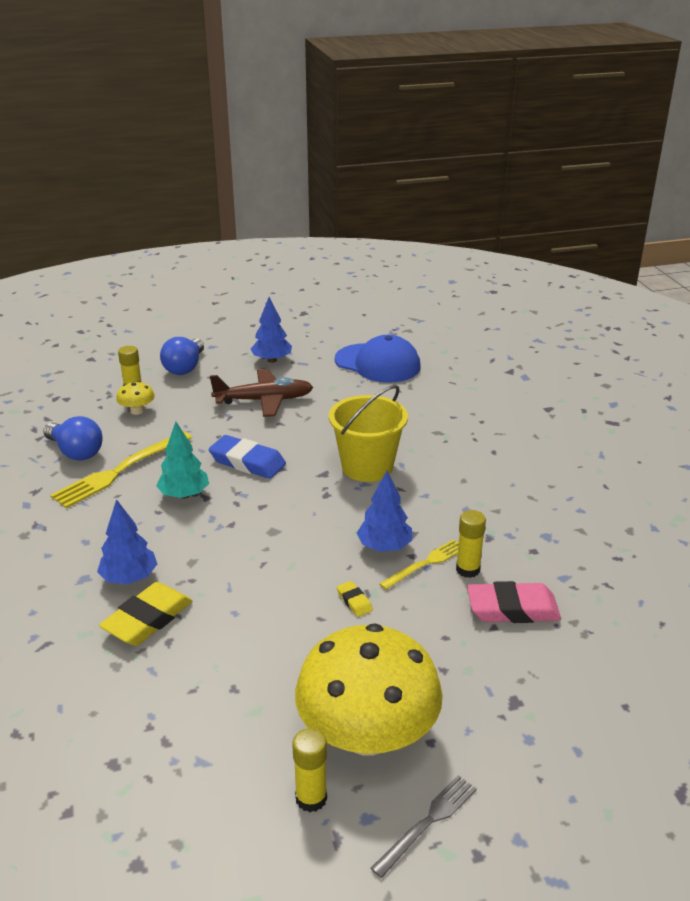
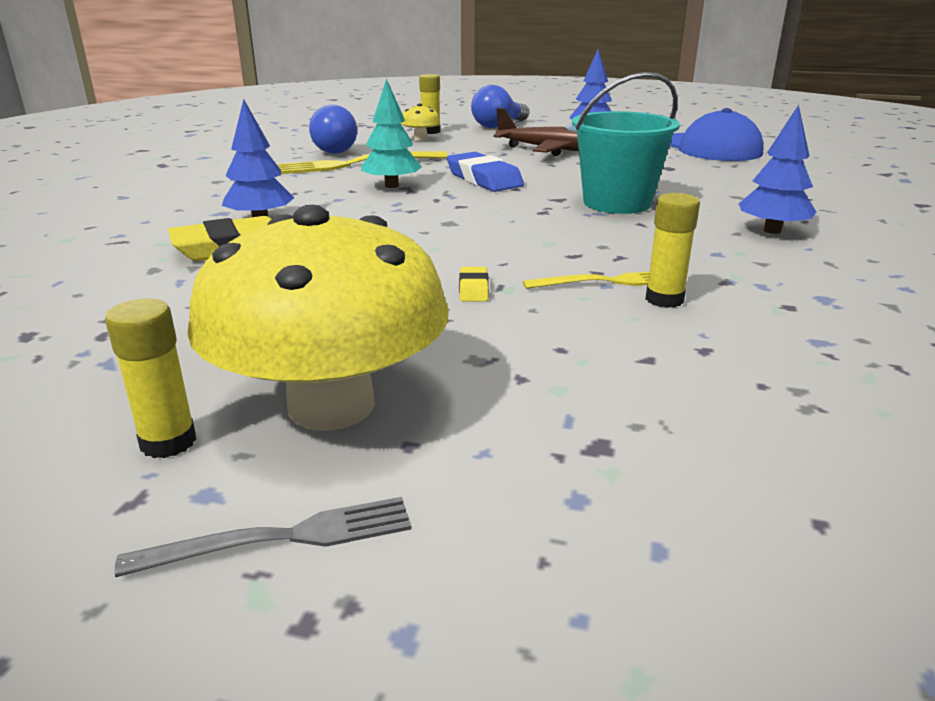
camera: 30 degrees right, 5 degrees down
yellow bucket [329,385,408,482] -> turquoise bucket [572,72,680,214]
blue tree [357,471,412,552] -> blue tree moved to [739,105,816,234]
pink eraser [467,581,561,623] -> none

